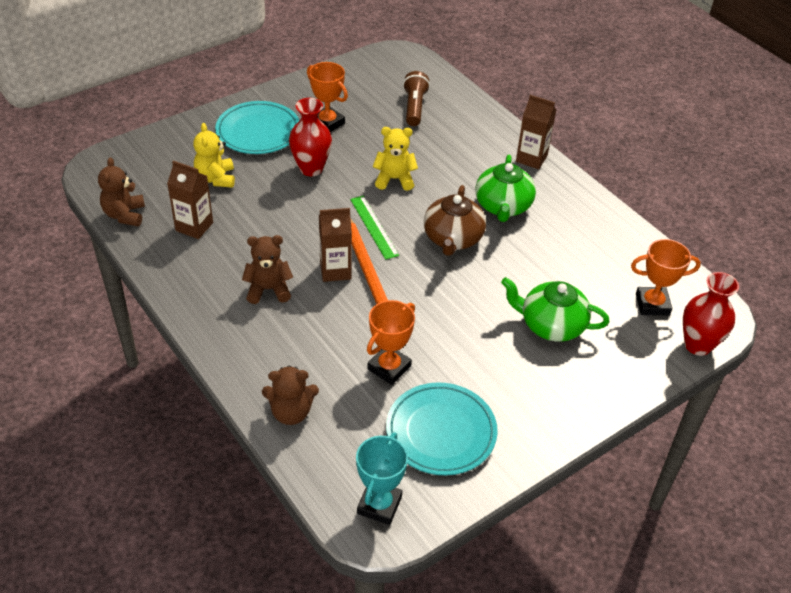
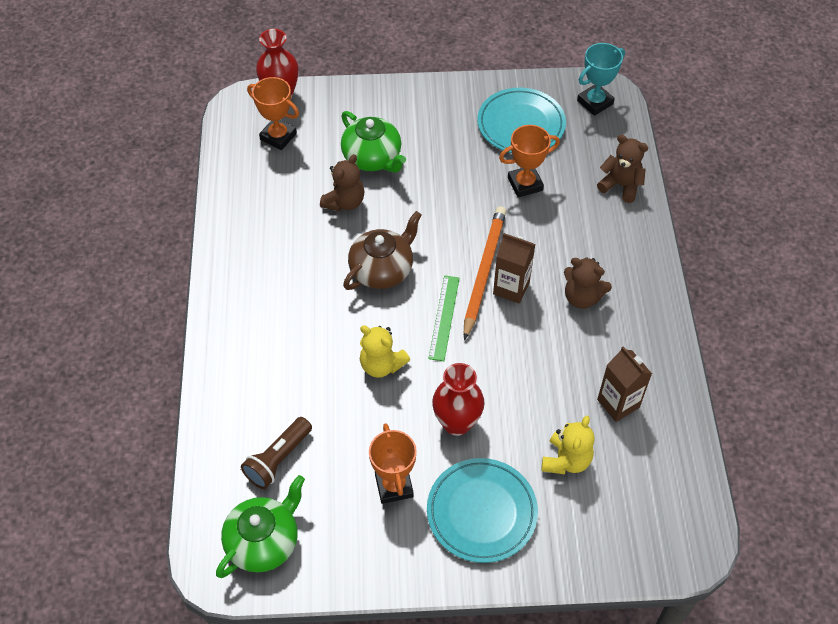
camera: 145 degrees left, 10 degrees up
brown teddy bear [98,158,145,226] -> brown teddy bear moved to [320,154,365,212]
green teapot [475,154,536,222] -> green teapot moved to [216,475,305,578]
brown carton [516,95,556,169] -> none

